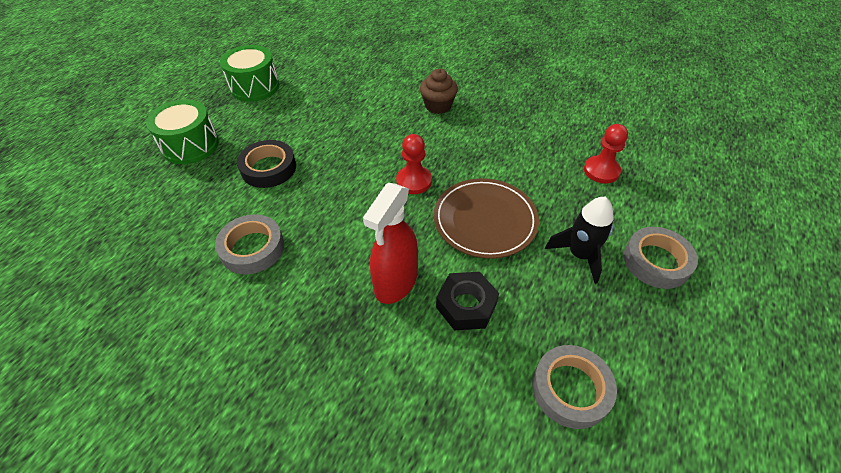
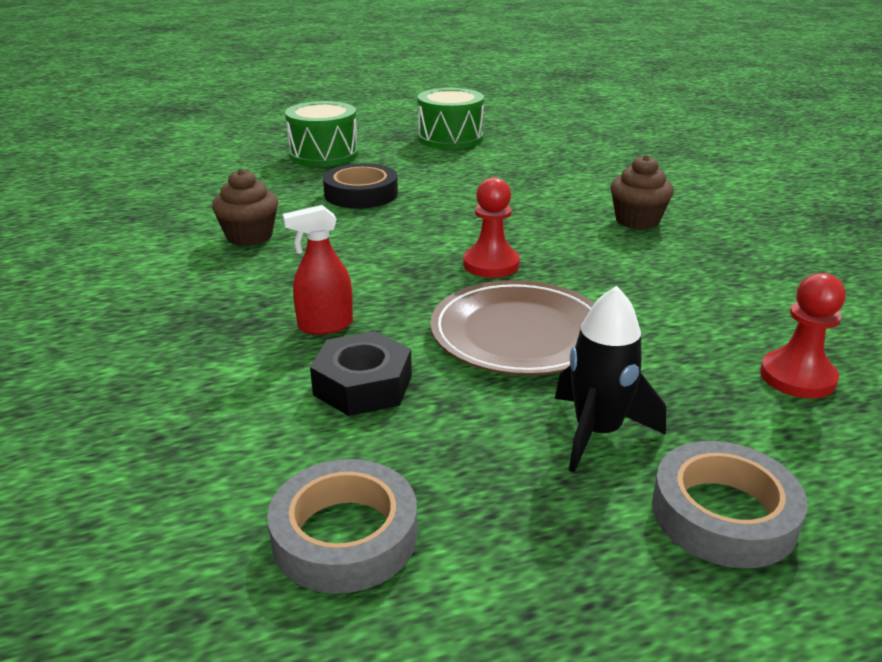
camera: 45 degrees right, 20 degrees down
grey tape [215,214,284,274] -> brown cupcake [212,169,278,246]
red spray bottle [363,183,418,304] -> red spray bottle [283,205,353,335], size x0.63

